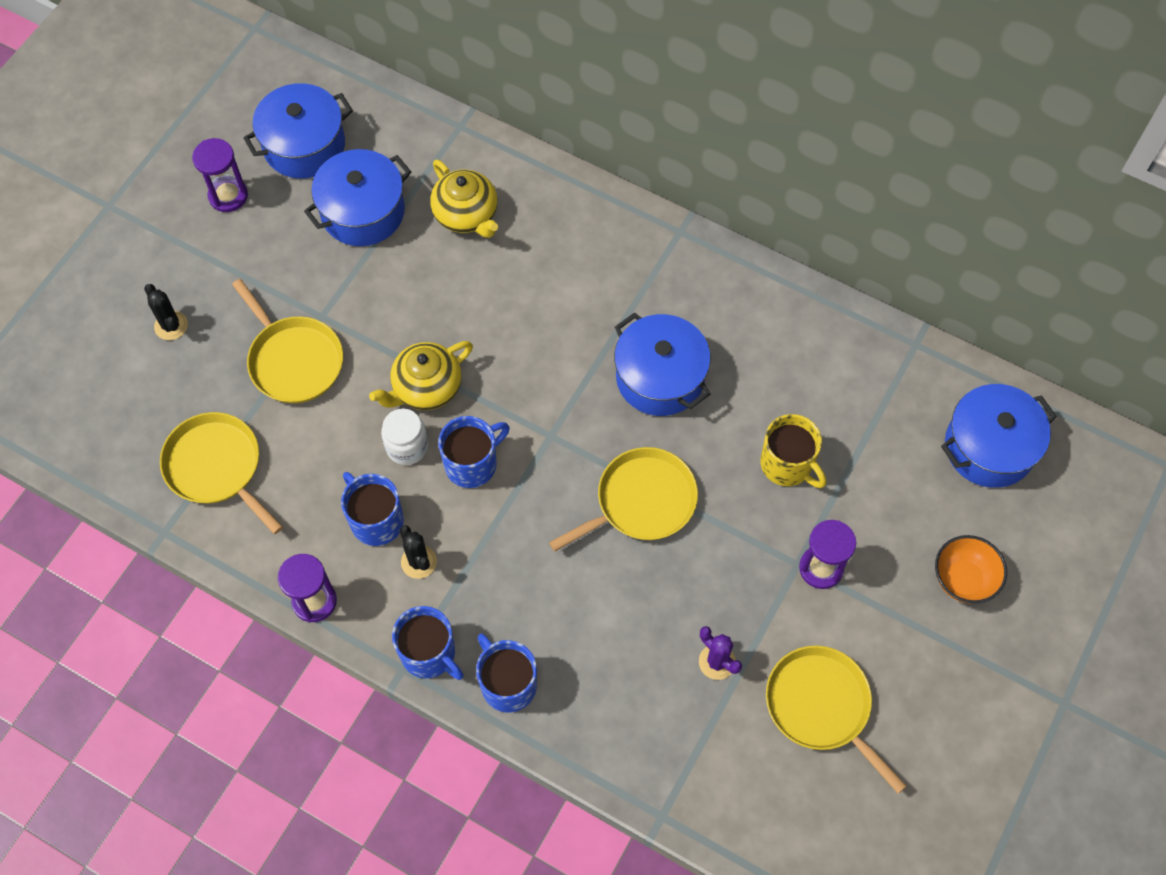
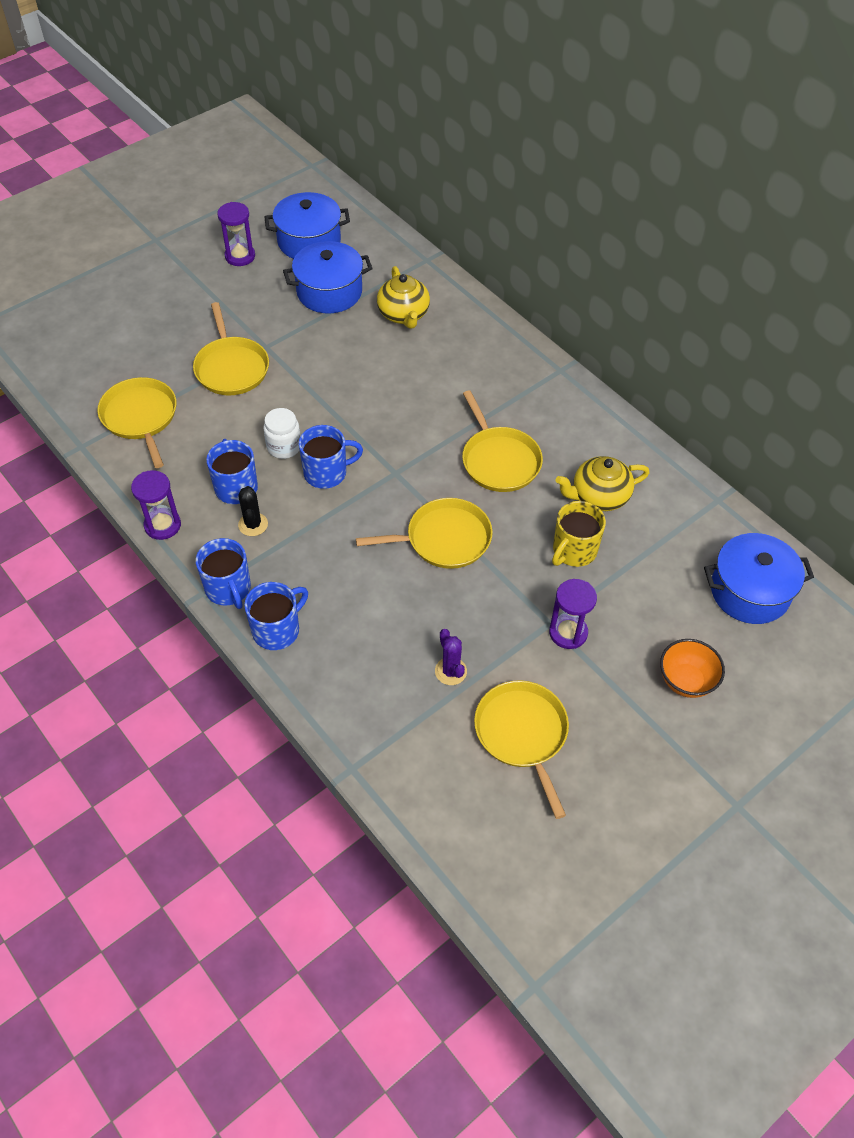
camera: 20 degrees right, 10 degrees down
black cactus [144,284,188,340] -> none
yellow teapot [369,341,473,410] -> yellow teapot moved to [556,456,650,511]
blue mug [476,634,537,713] -> blue mug turned 60 degrees clockwise [244,582,308,650]
blue pot [614,312,711,416] -> yellow pan [462,391,543,492]
yellow mug [760,414,826,488] -> yellow mug turned 60 degrees clockwise [552,501,606,567]

